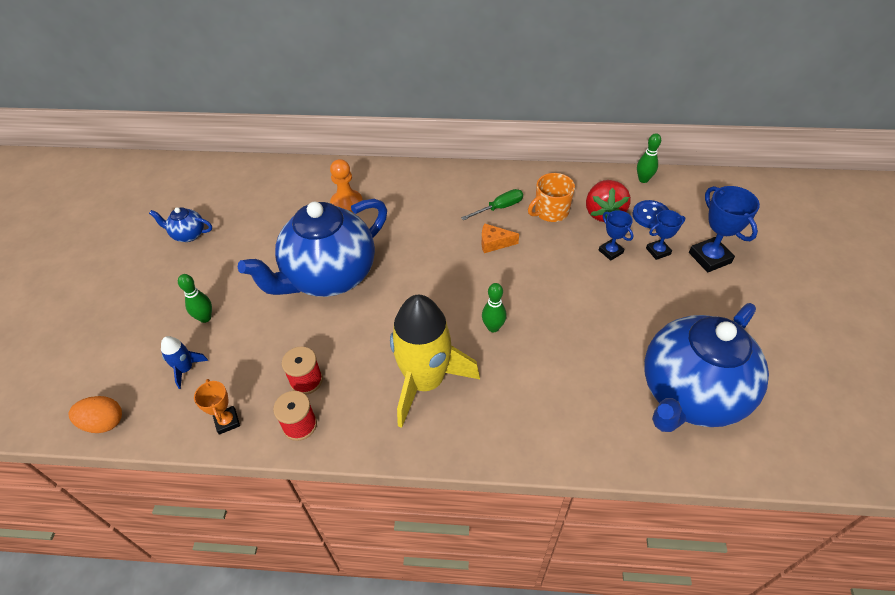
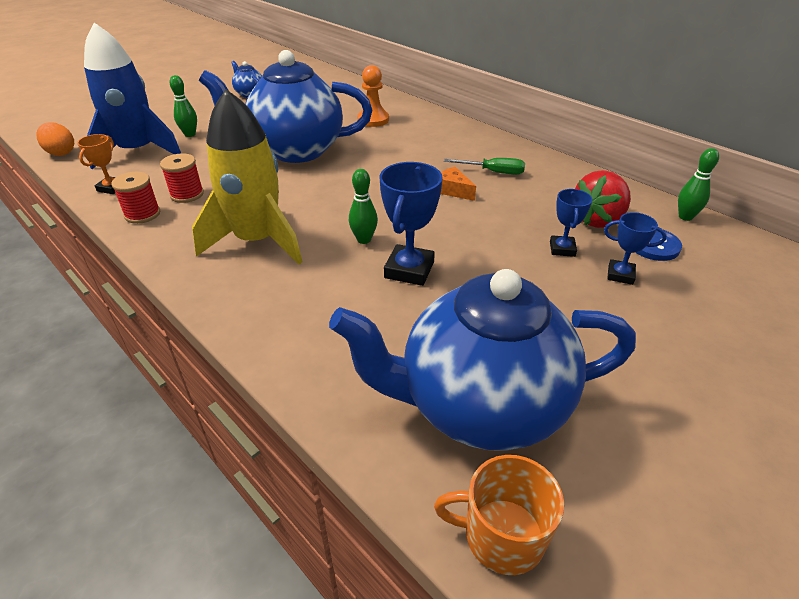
camera: 40 degrees right, 10 degrees down
blue rocket [161,336,208,389] -> blue rocket [84,23,181,170], size x2.38
orange mug [528,173,575,222] -> orange mug moved to [434,455,564,575]
blue trophy [689,186,760,272] -> blue trophy moved to [380,162,443,286]

